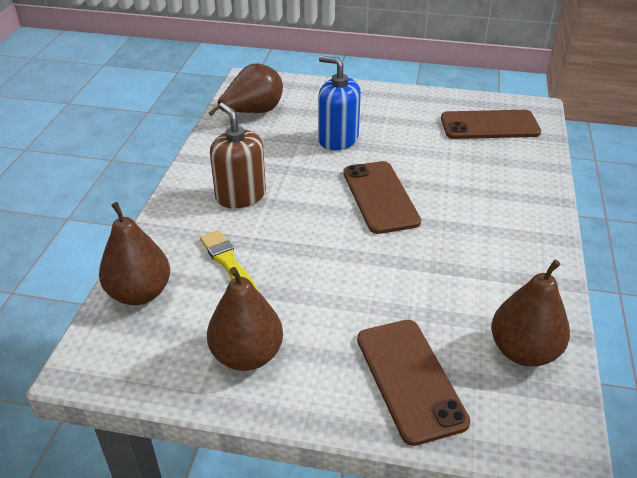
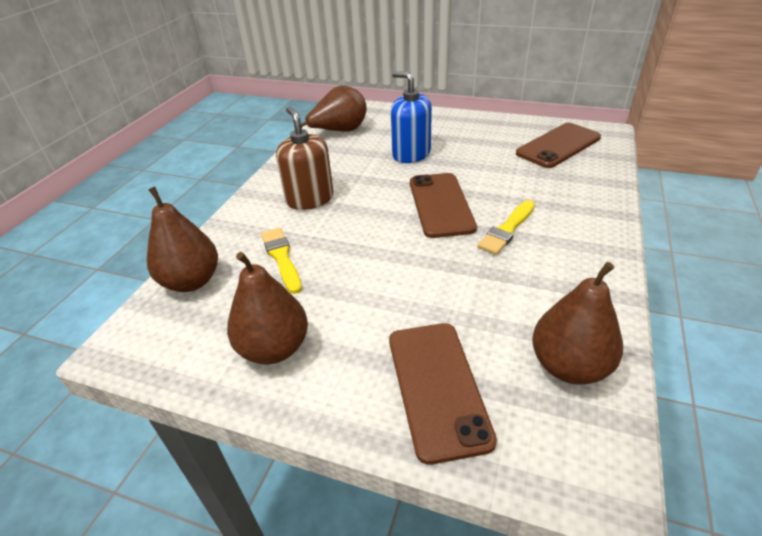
camera: 10 degrees right, 0 degrees up
brown phone [441,110,541,139] -> brown phone turned 45 degrees counterclockwise [516,123,601,168]
none -> yellow brush [477,200,535,255]

